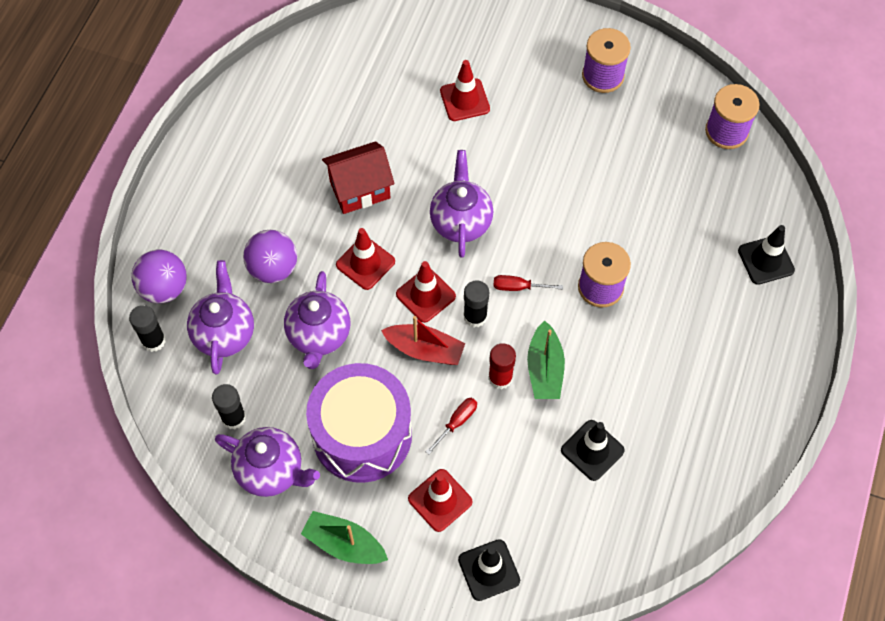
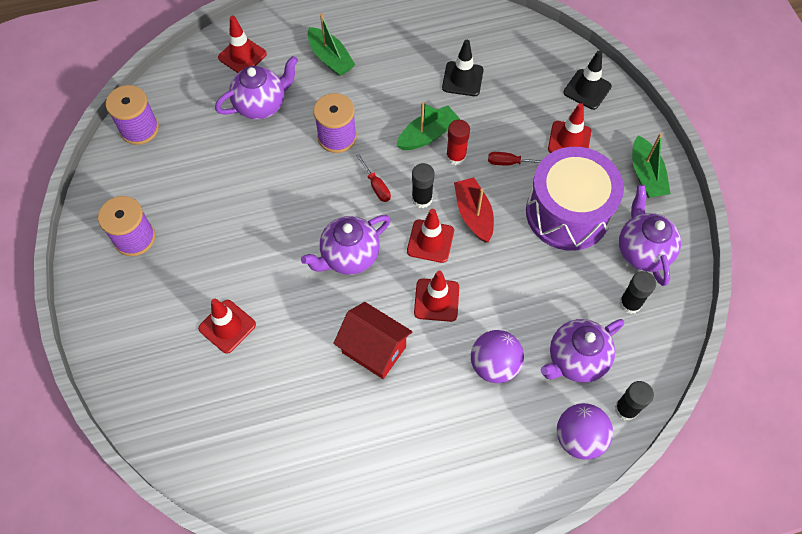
camera: 125 degrees left, 0 degrees up
purple teapot [284,271,350,369] -> purple teapot moved to [215,56,298,120]
black traffic cone [738,225,795,285] -> red traffic cone [218,16,267,73]
none -> green boat [308,13,355,76]

